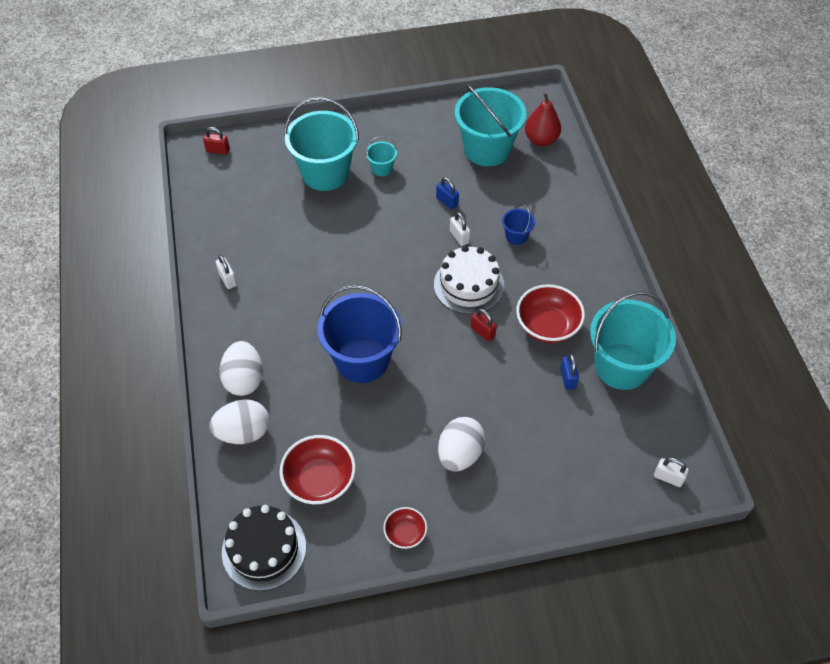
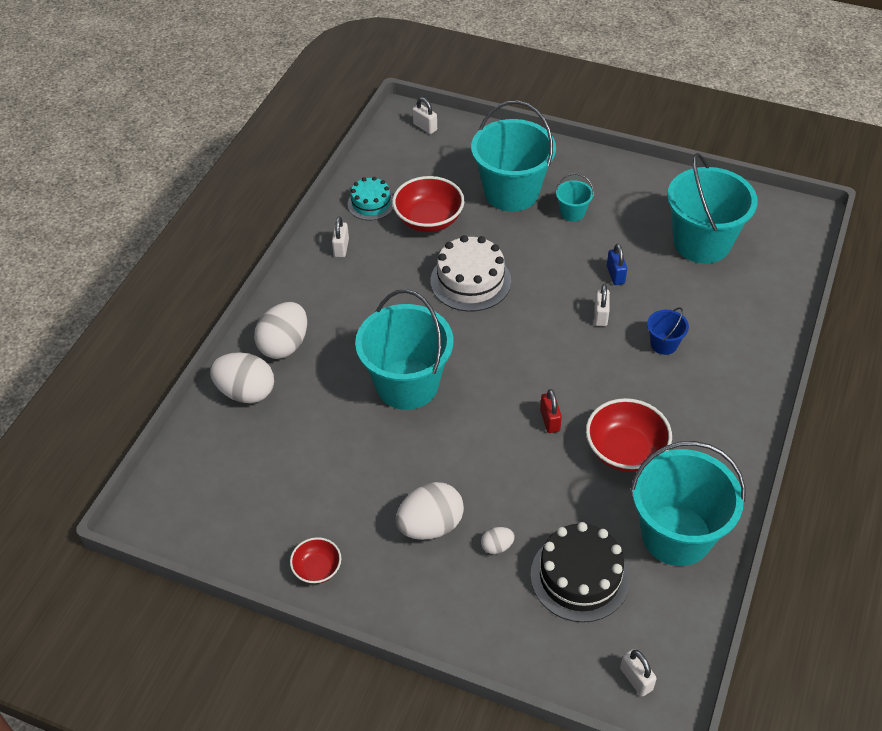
camera: 35 degrees right, 5 degrees down
red padlock [203,127,230,155] -> white padlock [412,97,437,134]
black cake [222,505,306,591] -> black cake moved to [530,522,630,622]
red bowl [280,435,356,505] -> red bowl moved to [392,176,464,232]
blue bucket [317,285,402,383] -> turquoise bucket [355,289,454,410]
white cake [434,245,504,314] -> white cake moved to [431,235,511,311]
red pear [525,93,561,146] -> none
blue padlock [560,354,579,390] -> none
none -> turquoise cake [348,177,393,220]
none -> white egg [481,527,515,554]

